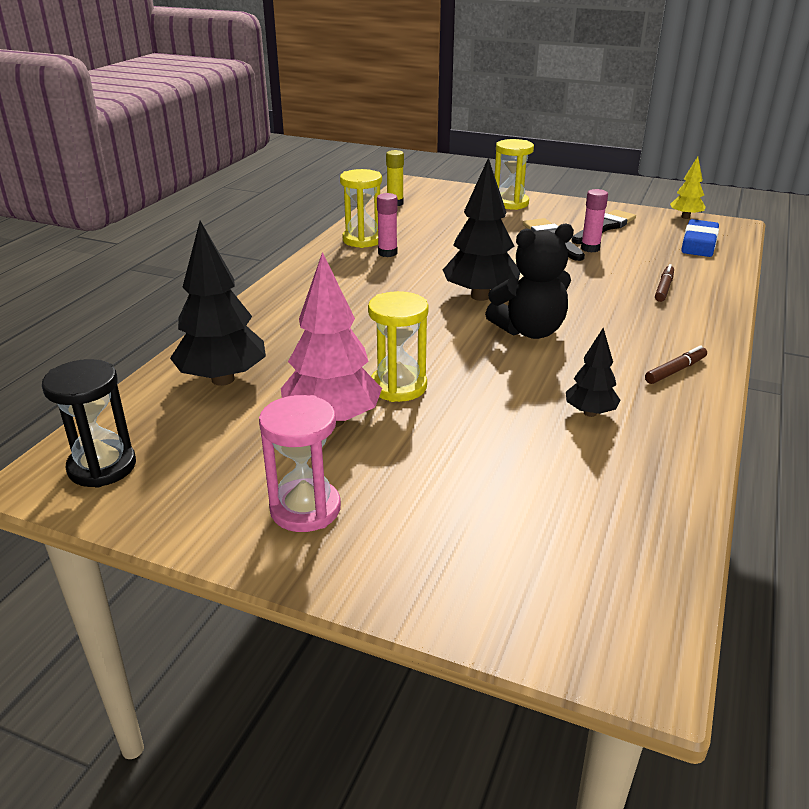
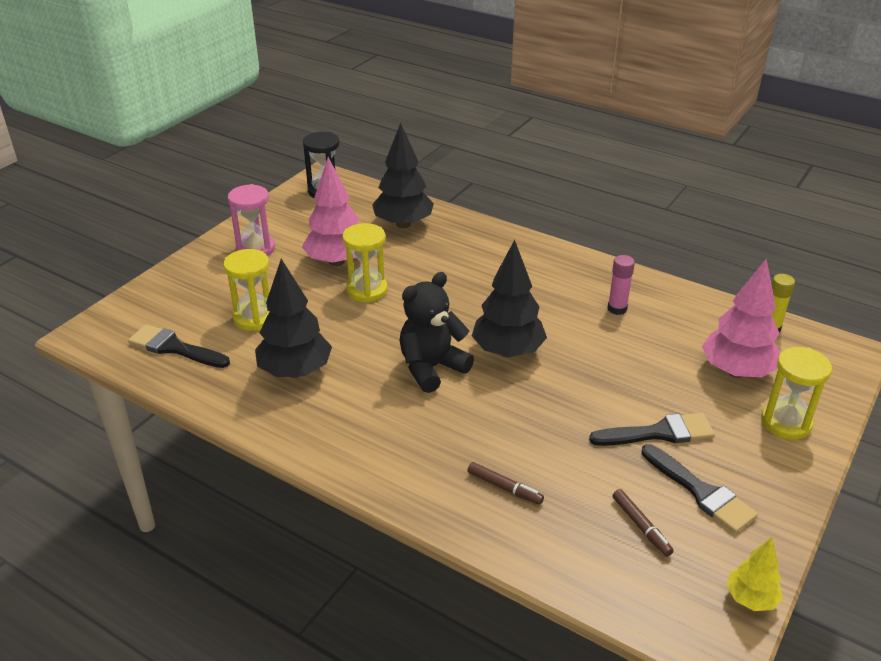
camera: 100 degrees right, 5 degrees up
yellow hourglass [340,169,382,248] -> yellow hourglass moved to [224,249,269,331]
black teddy bear [485,223,574,339] -> black teddy bear turned 60 degrees clockwise [400,272,474,393]
black tree [566,328,620,417] -> black tree [255,259,332,378], size x1.83
pink glue stick [581,189,608,253] -> none
brown marker [645,345,707,384] -> brown marker moved to [612,489,674,557]
blue eraser [681,219,719,257] -> none
none -> black brush [128,324,230,368]
none -> pink tree [702,259,780,378]

